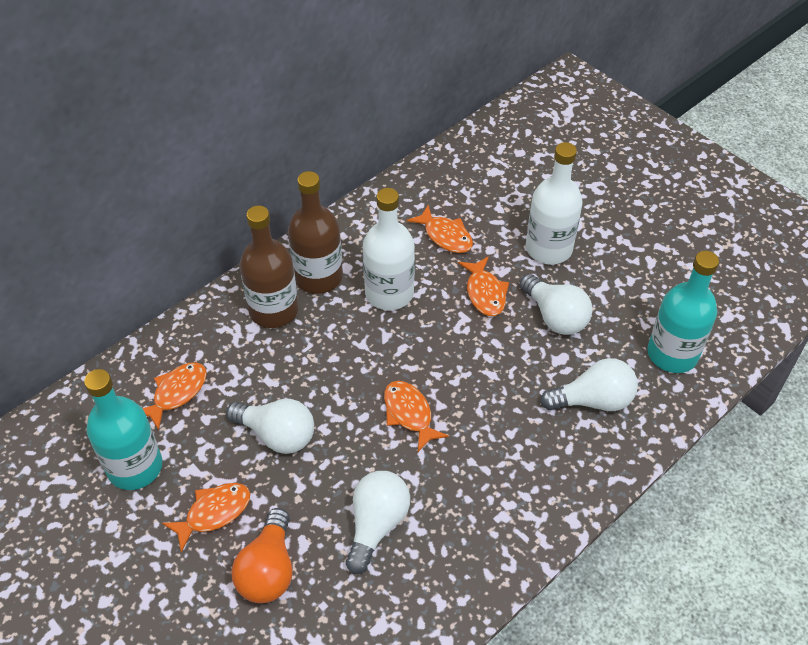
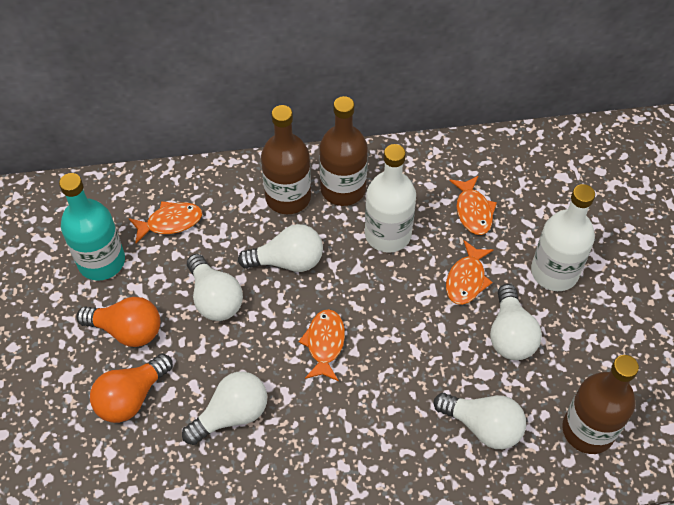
camera: 35 degrees right, 5 degrees up
orange fish [162,483,250,552] -> orange light bulb [76,297,160,347]
turquoise bottle [647,251,719,373] -> brown bottle [562,355,639,454]
none -> white light bulb [238,224,323,272]

